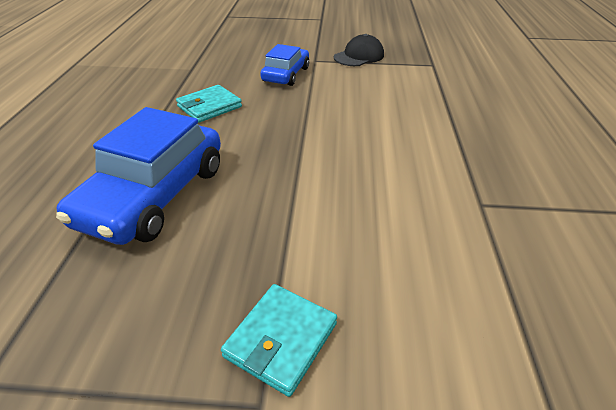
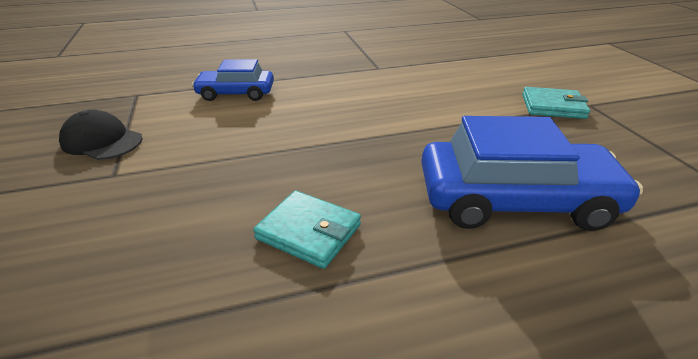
camera: 110 degrees left, 5 degrees down
blue car [260,44,309,86] -> blue car moved to [192,59,274,101]

